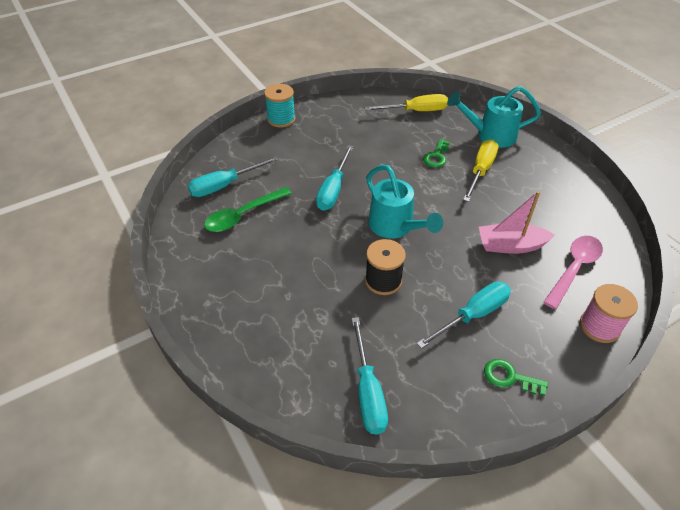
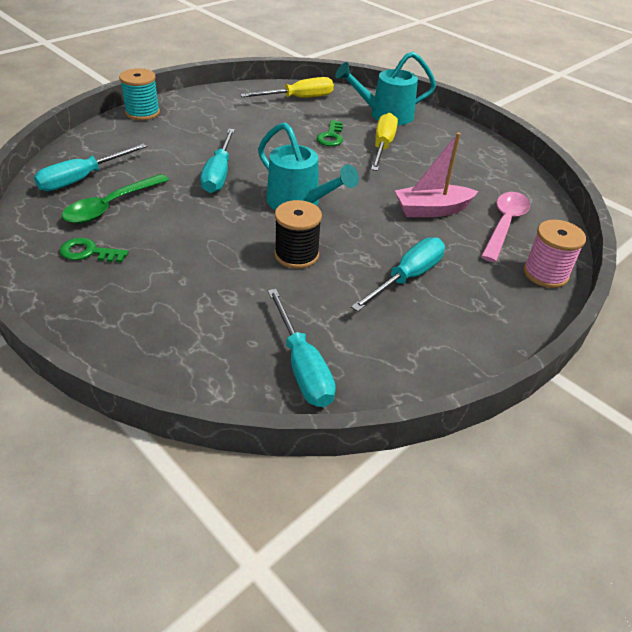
camera: 15 degrees left, 5 degrees down
green key [484,359,548,396] -> green key moved to [60,238,129,262]

